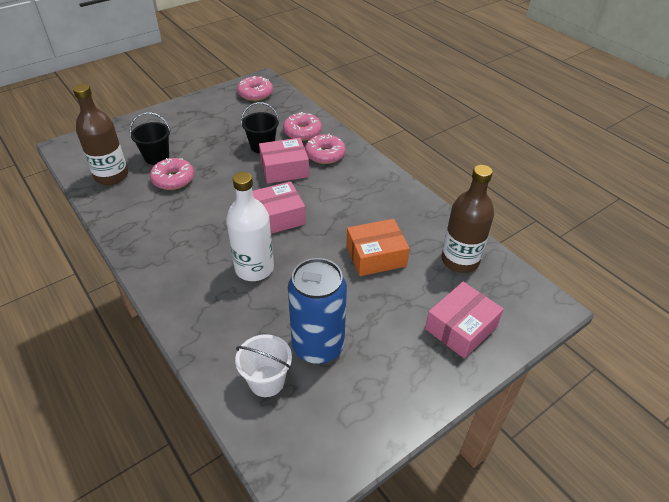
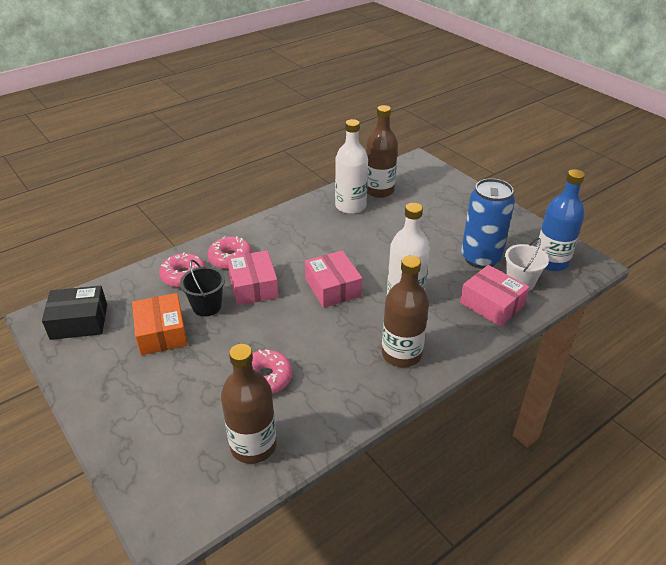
camera: 90 degrees left, 5 degrees down
black bucket [130,112,171,165] -> none
pink donut [237,76,273,101] -> black box [42,286,107,340]
orange box [346,219,410,276] -> orange box moved to [132,293,187,355]
pink box [425,282,504,359] -> pink box moved to [460,265,529,327]
none -> white bottle [335,119,368,214]
none -> brown bottle [382,255,429,367]
none -> blue bottle [536,169,585,271]

